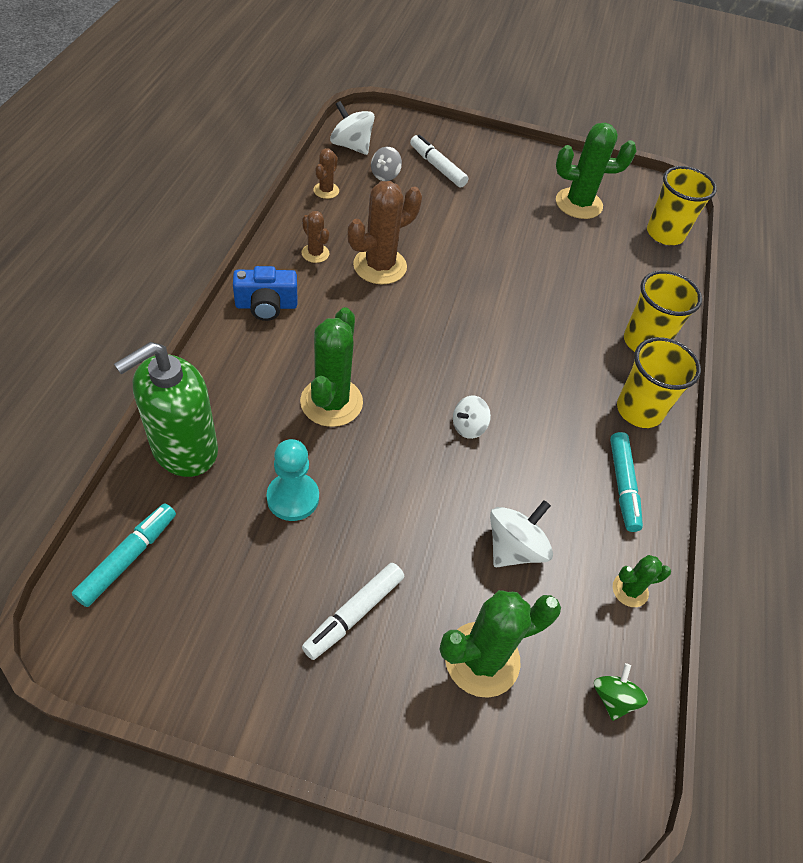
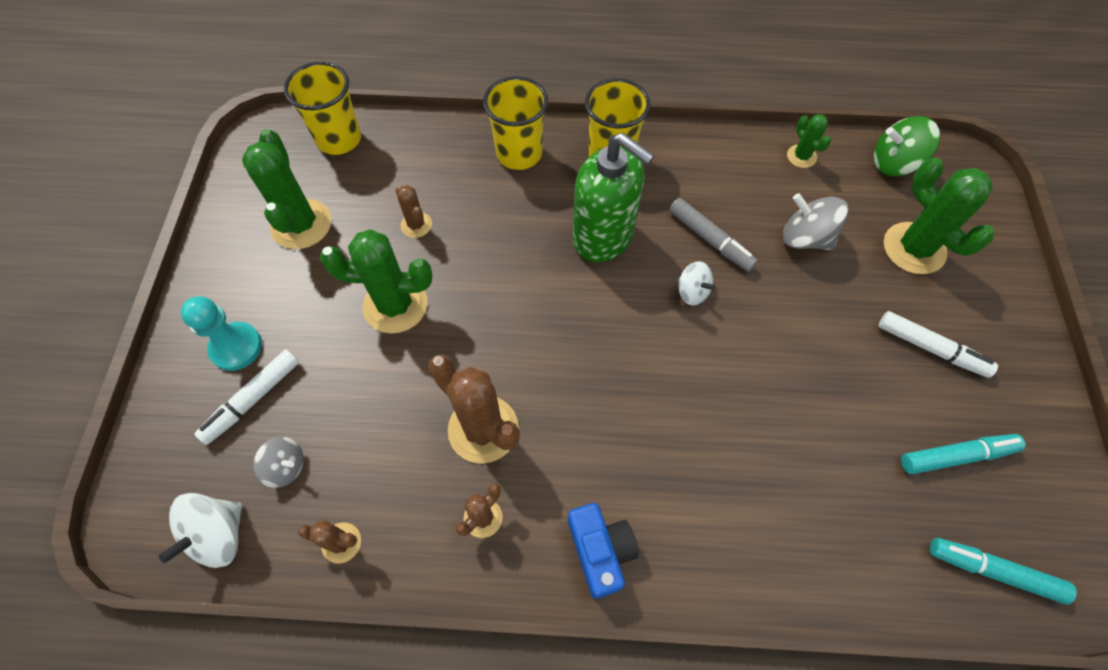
camera: 95 degrees left, 10 degrees up
green soap dispenser [114,342,218,477] -> green soap dispenser moved to [573,133,655,262]
turquoise pawn [266,439,319,521] -> turquoise pawn moved to [181,296,262,371]
green cactus [300,307,363,427] -> green cactus moved to [320,229,432,334]
white spinning top [490,500,553,567] -> grey spinning top [783,193,848,250]
green spinning top [594,663,648,721] -> green spinning top [874,116,940,176], size x1.57
turquoise marker [610,432,643,532] -> turquoise marker moved to [901,434,1026,474]
none -> brown cactus [395,185,432,238]
none -> grey marker [669,198,758,272]

